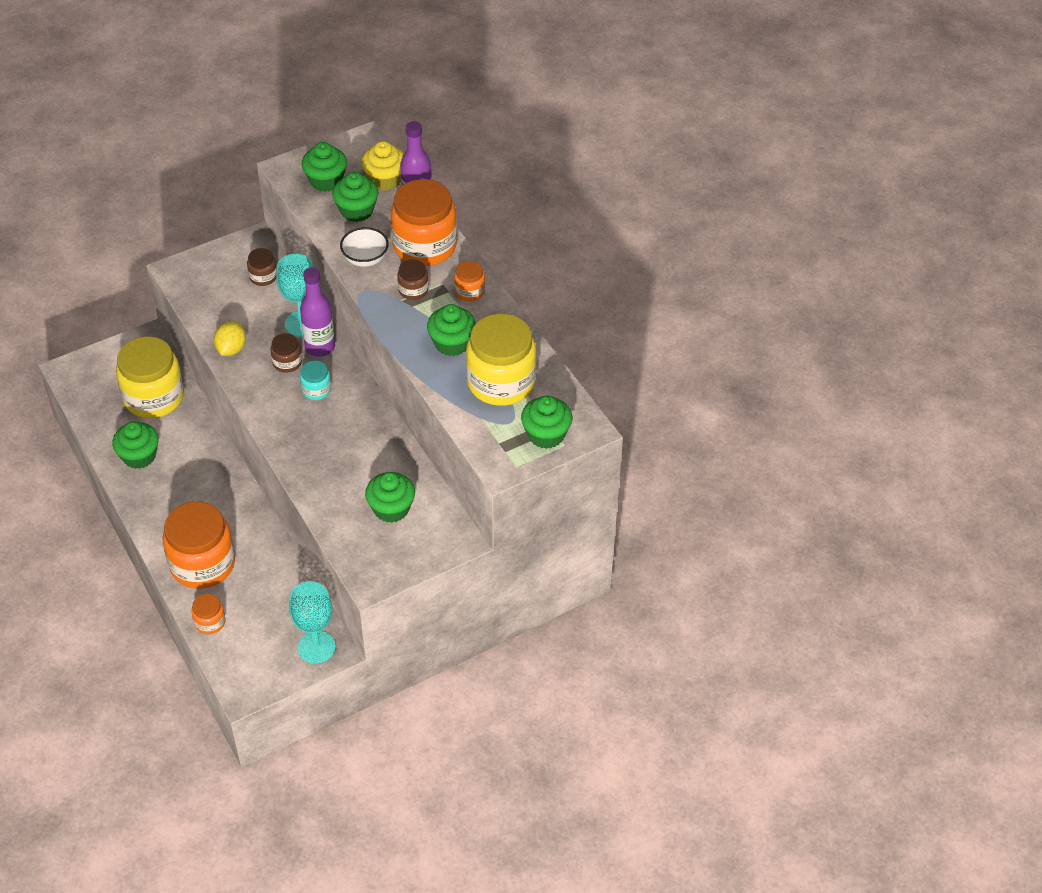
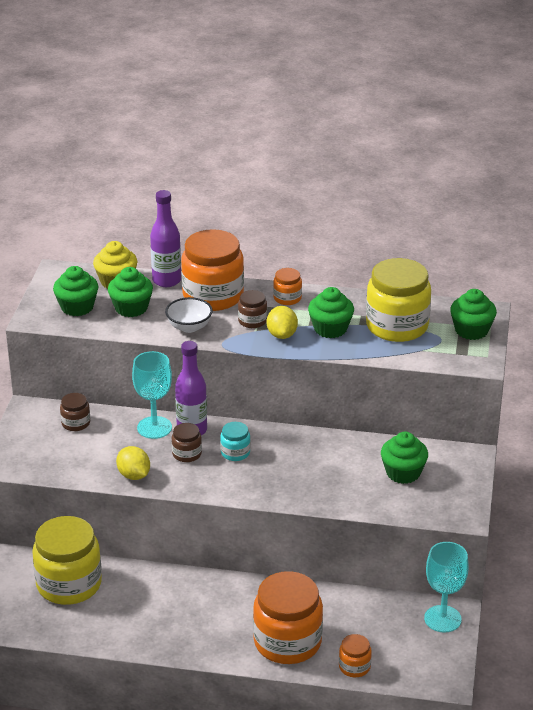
camera: 50 degrees left, 15 degrees down
green cupcake [112,422,159,469] -> none
none -> yellow lemon [267,306,298,339]

